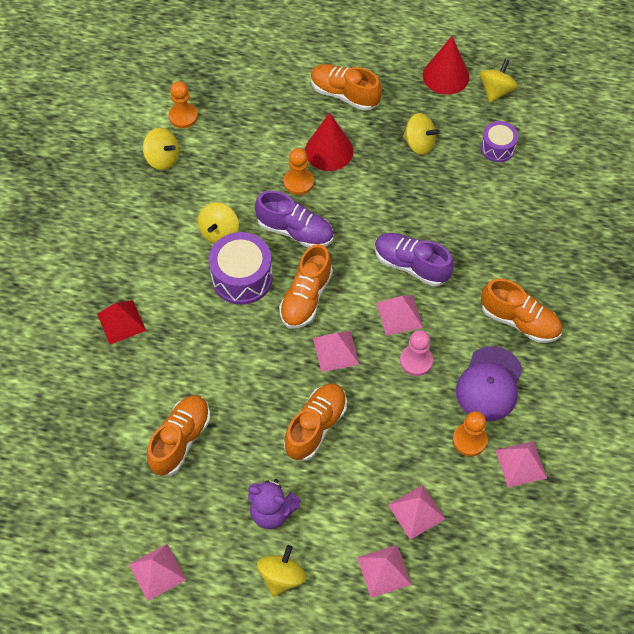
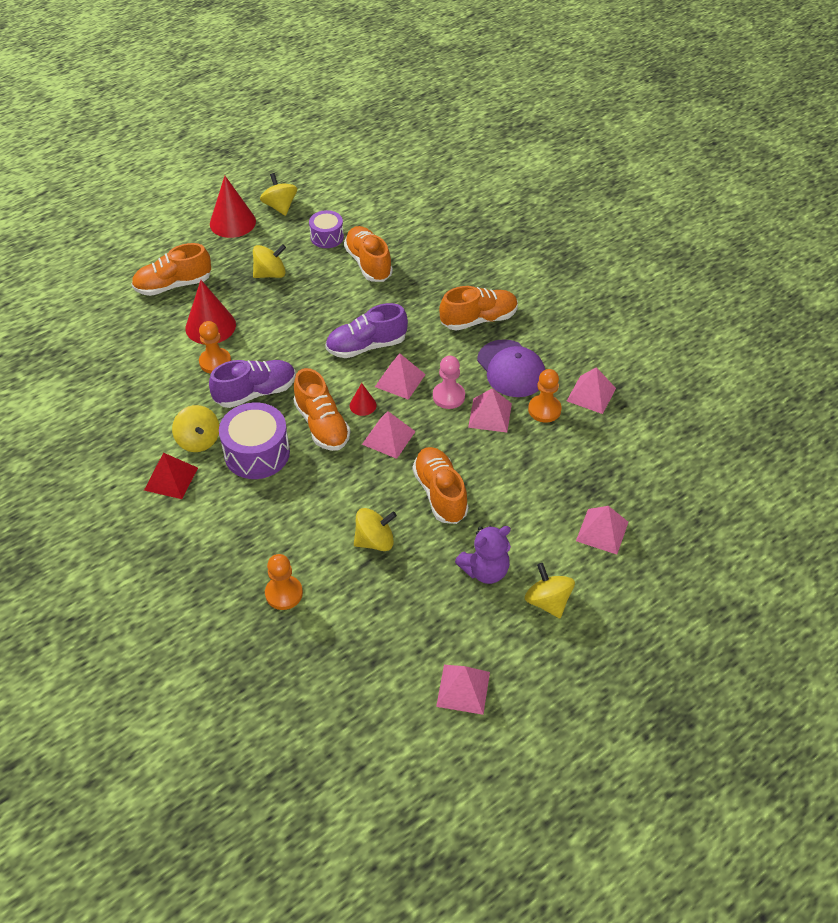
camera: 50 degrees left, 10 degrees down
red pyramid [97,300,146,345] -> red pyramid moved to [144,453,198,499]
yellow spinning top [143,128,179,170] -> yellow spinning top moved to [354,508,397,551]
orange shoe [147,395,210,476] -> orange shoe moved to [344,226,393,282]
orange pawn [168,81,198,128] -> orange pawn moved to [265,554,303,610]
pink pyramid [388,485,445,540] -> pink pyramid moved to [468,388,512,433]
none -> red cone [350,383,377,416]

